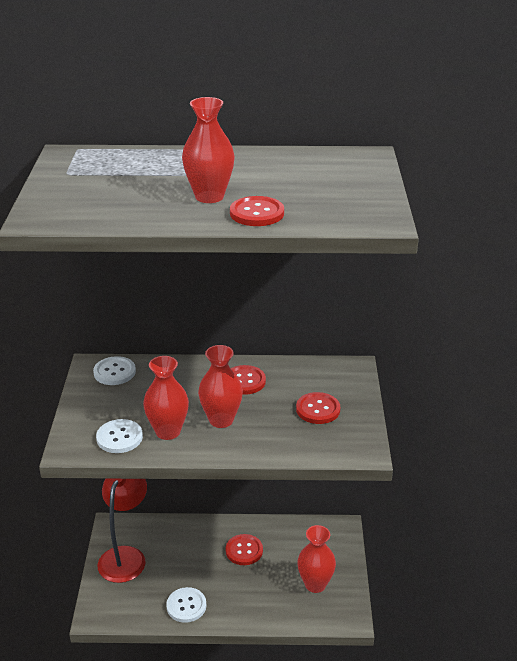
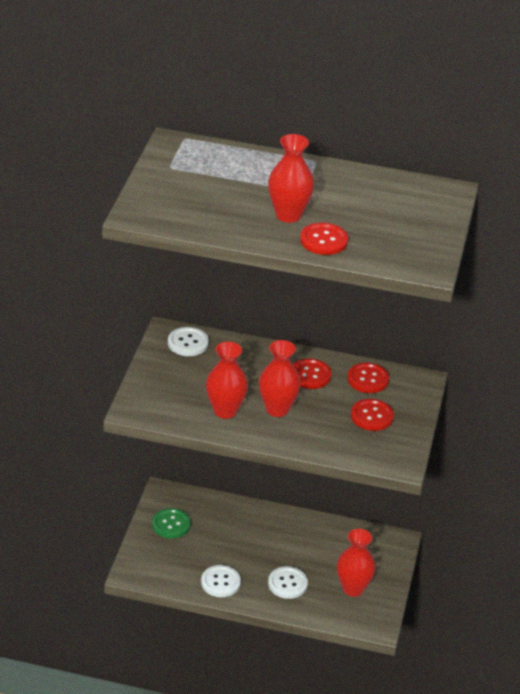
camera: 10 degrees right, 5 degrees up
white button [96,419,143,453] -> white button moved to [268,566,308,599]
red lamp [98,478,147,583] -> green button [152,508,191,539]
red button [226,534,263,565] -> red button moved to [347,362,389,393]

